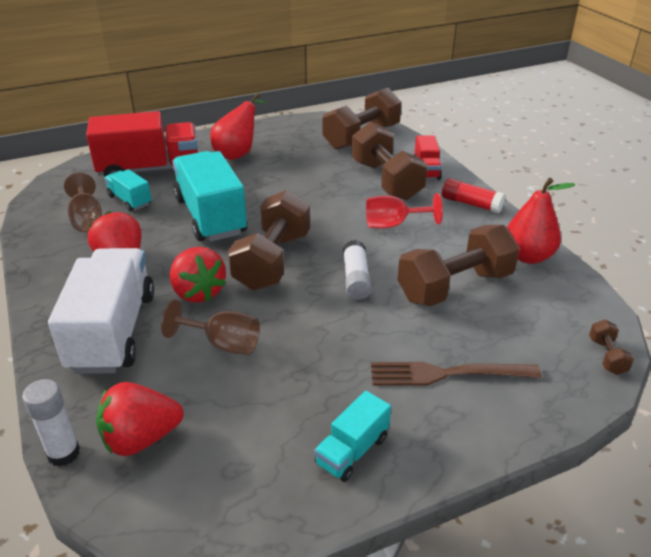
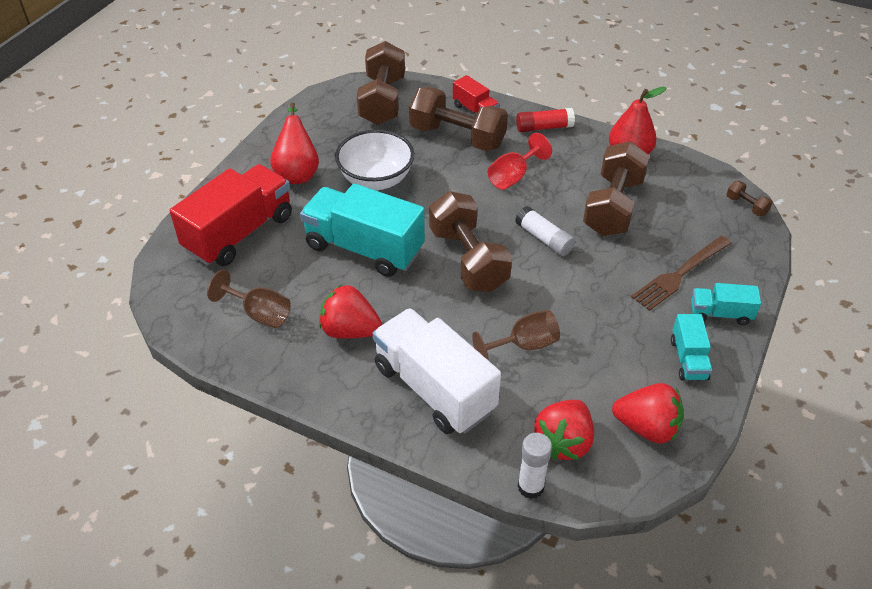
camera: 40 degrees left, 10 degrees up
turquoise truck [104,169,152,211] -> turquoise truck moved to [691,283,761,325]
red strawberry [170,247,226,303] -> red strawberry moved to [612,383,684,444]
none -> white bowl [335,129,414,190]

